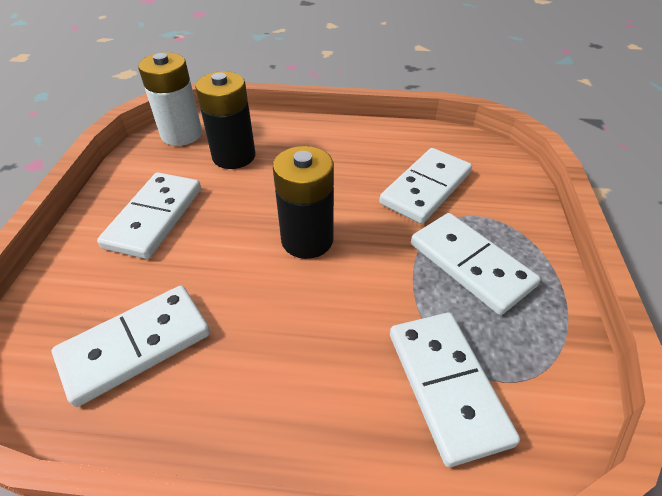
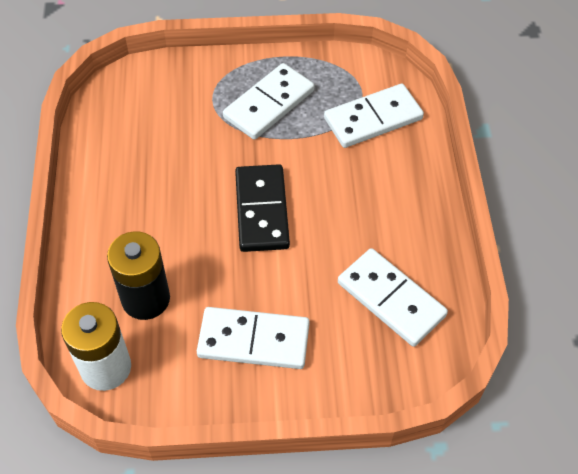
camera: 100 degrees left, 10 degrees up
black battery [273,146,334,259] -> black domino [235,164,290,252]
white domino [379,148,472,224] -> none

